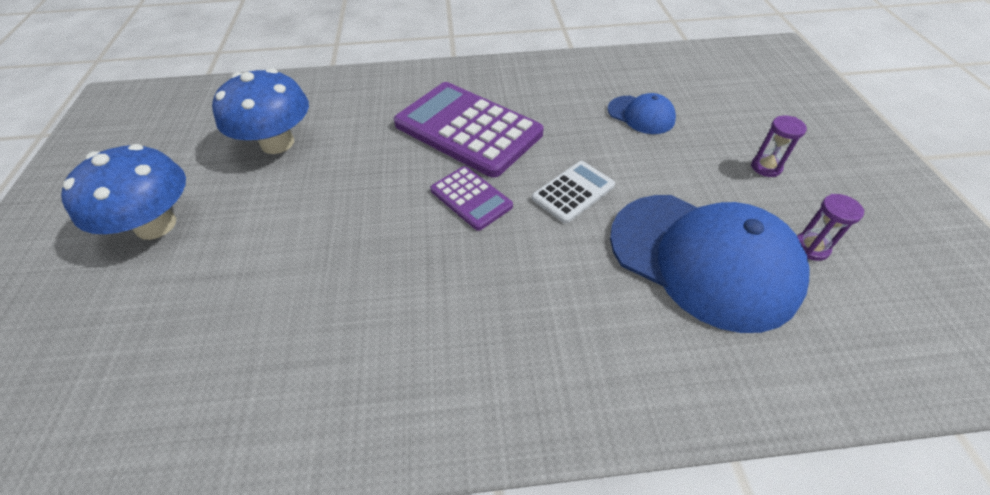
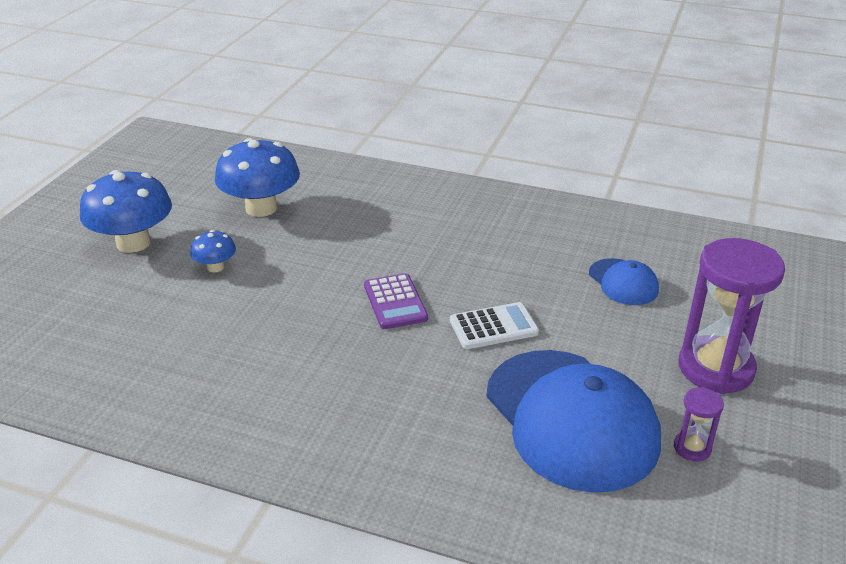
camera: 25 degrees right, 15 degrees down
purple calculator [394,82,544,178] -> none
purple hourglass [751,116,807,177] -> purple hourglass [679,238,785,394], size x2.23
none -> blue mushroom [190,230,236,272]

